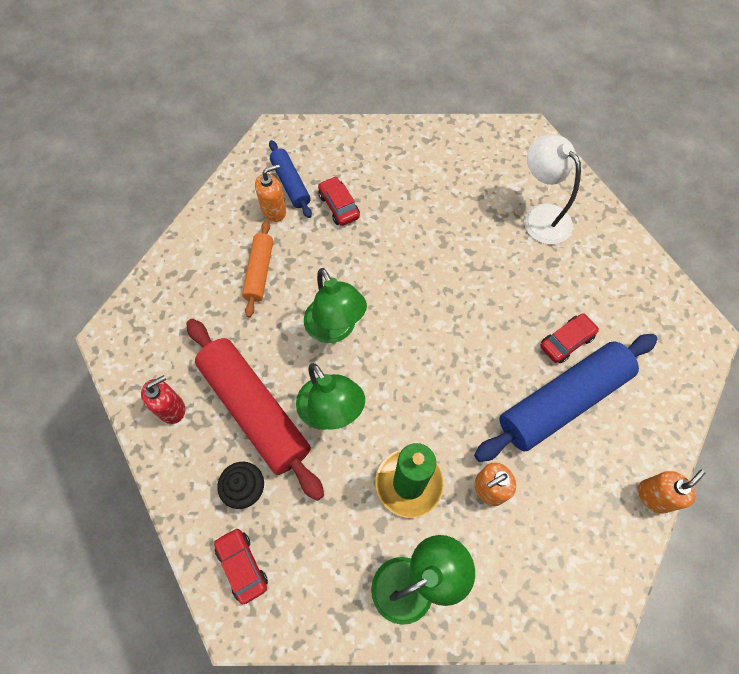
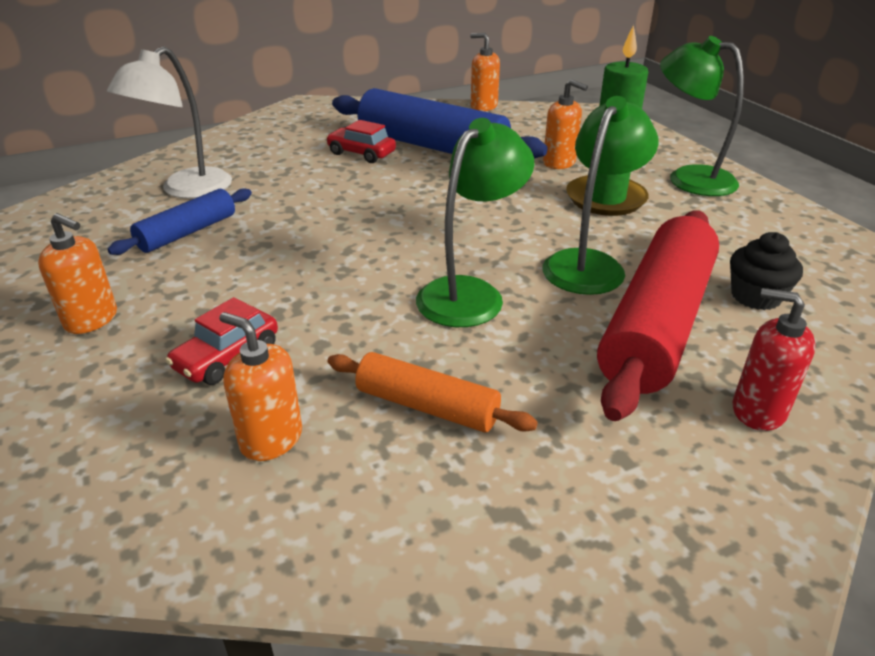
camera: 115 degrees left, 30 degrees down
red car [214,527,268,604] -> none
orange rolling pin [242,220,273,317] -> orange rolling pin turned 45 degrees clockwise [328,352,538,433]
blue rolling pin [269,140,312,218] -> blue rolling pin moved to [107,188,252,255]
none -> orange soap dispenser [38,213,117,334]

